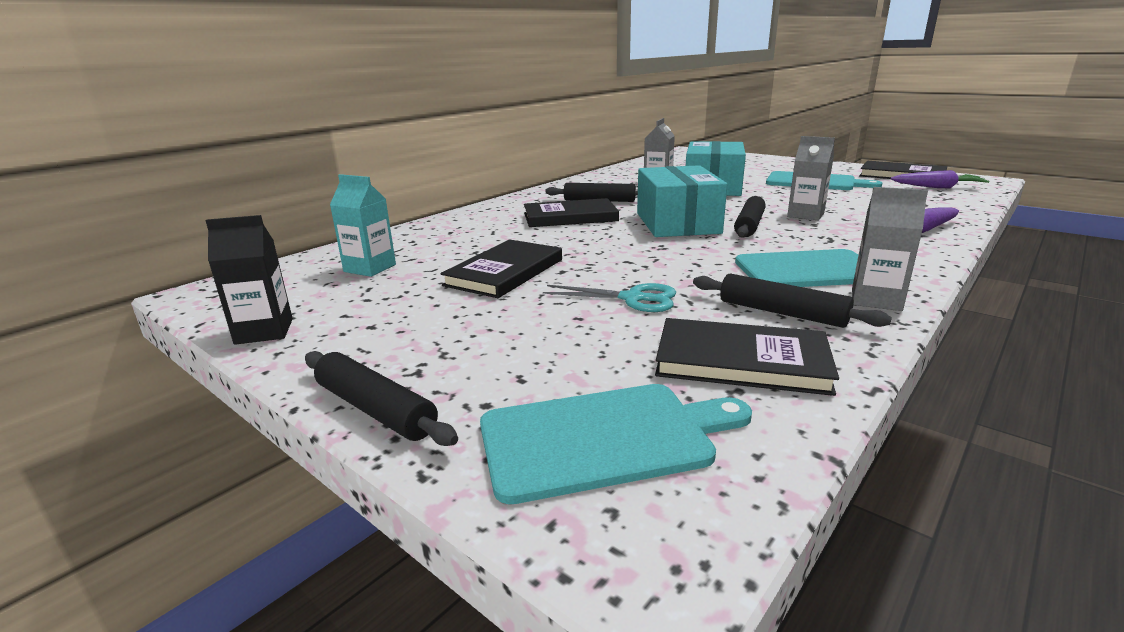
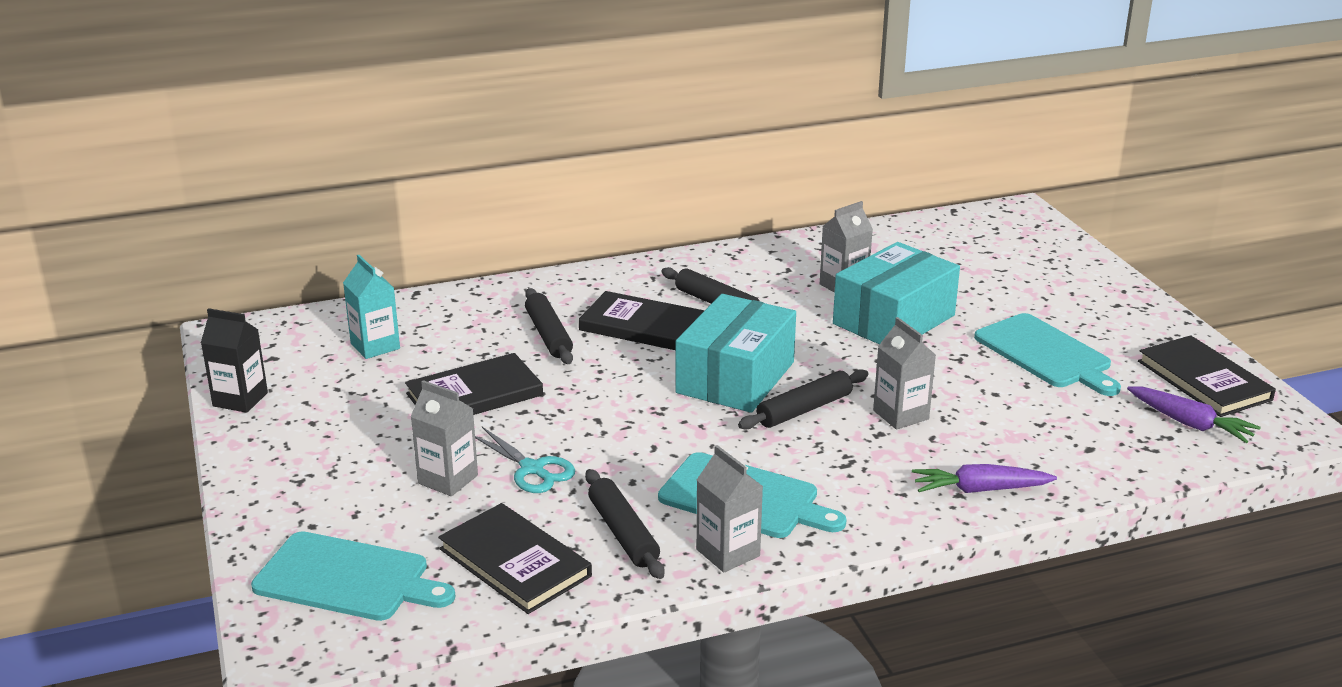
camera: 30 degrees right, 5 degrees up
black rolling pin [305,351,458,446] -> black rolling pin moved to [525,288,573,364]
none -> grey carton [411,380,478,496]

